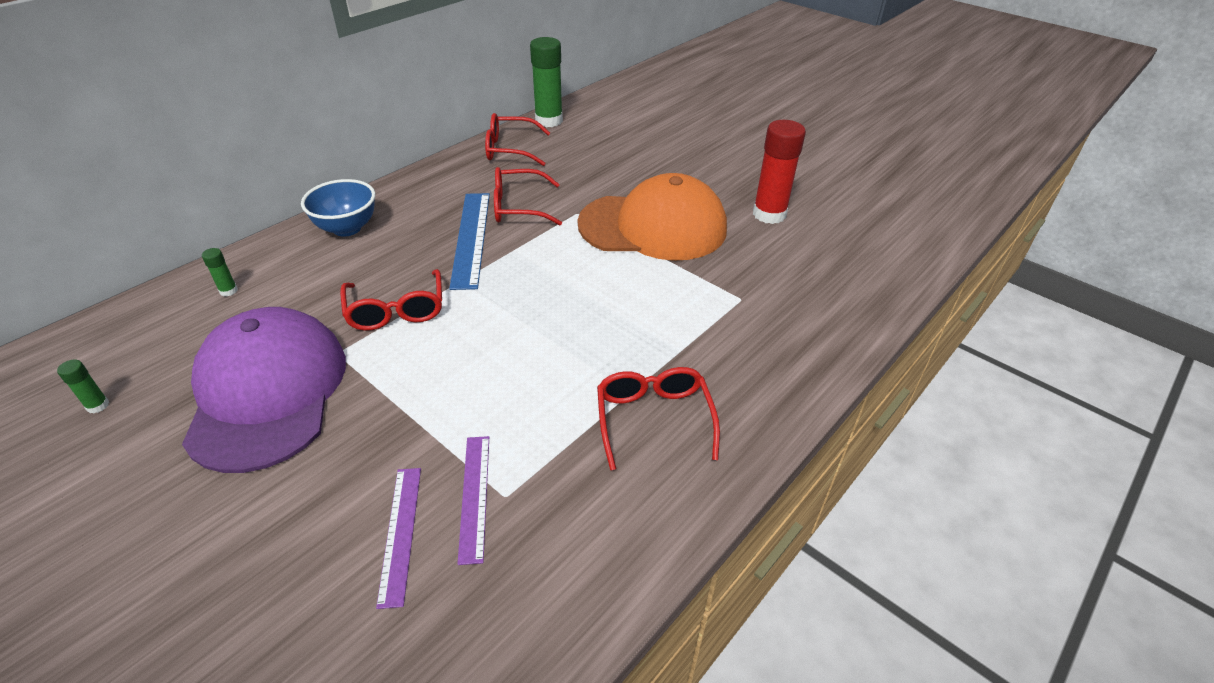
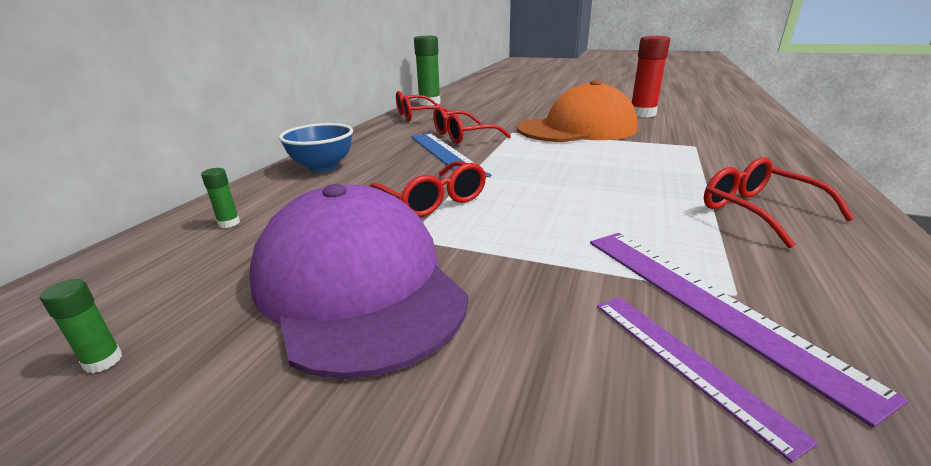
camera: 20 degrees left, 15 degrees down
purple ruler [457,436,489,565] -> purple ruler [590,233,909,428], size x1.60

